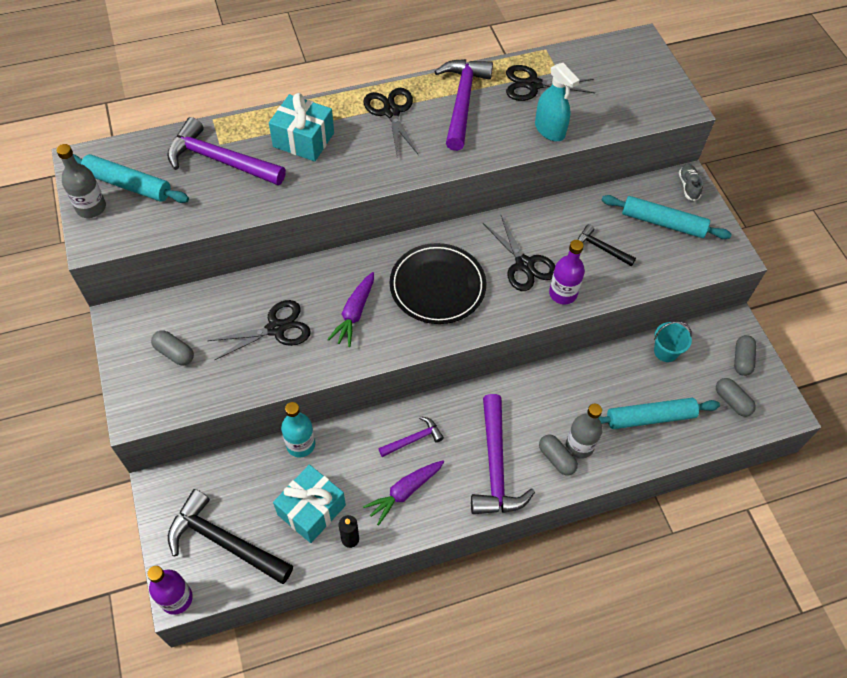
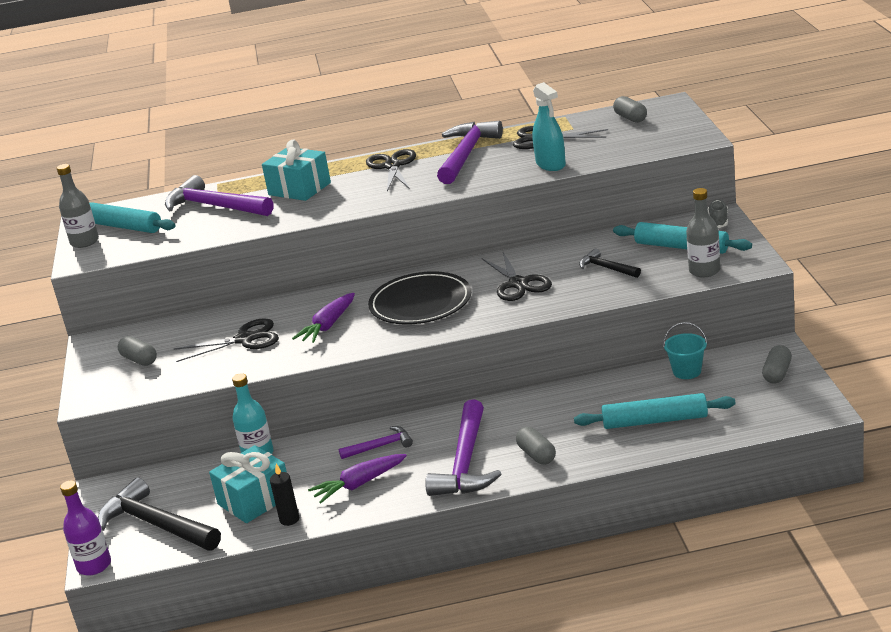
camera: 15 degrees right, 30 degrees down
purple bottle [549,240,585,304] -> none
grey bottle [566,404,603,459] -> grey bottle moved to [686,188,720,278]
grey capsule [716,378,756,417] -> grey capsule moved to [613,96,647,123]

